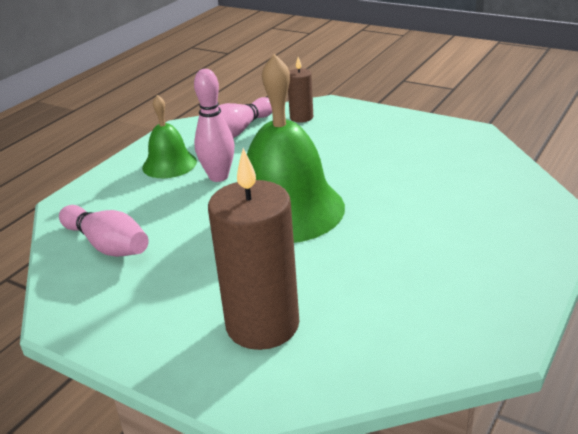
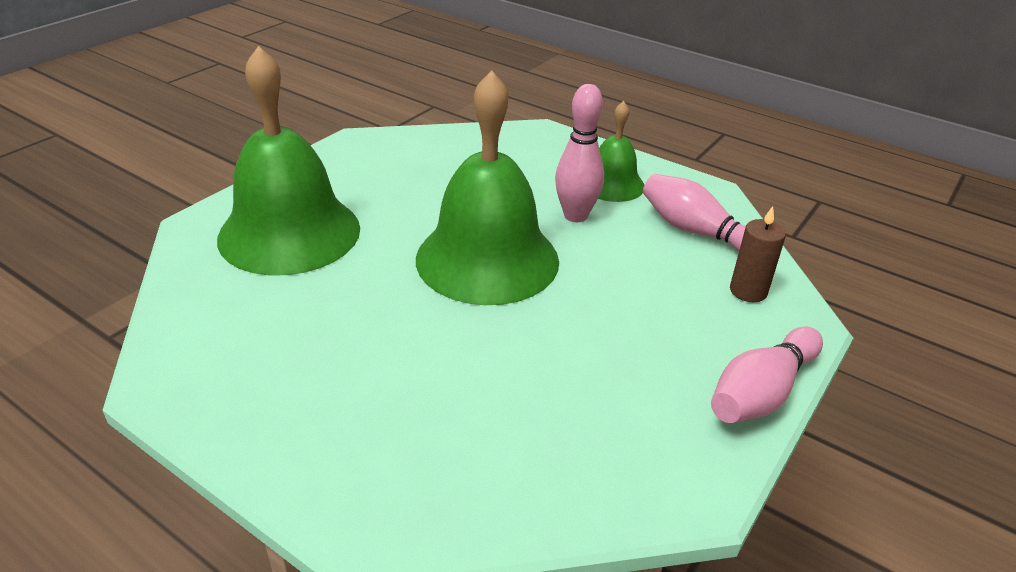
camera: 90 degrees right, 5 degrees up
pink bowling pin [59,205,149,257] -> pink bowling pin moved to [711,326,823,423]
brown candle [208,148,299,350] -> green bell [217,46,360,275]

